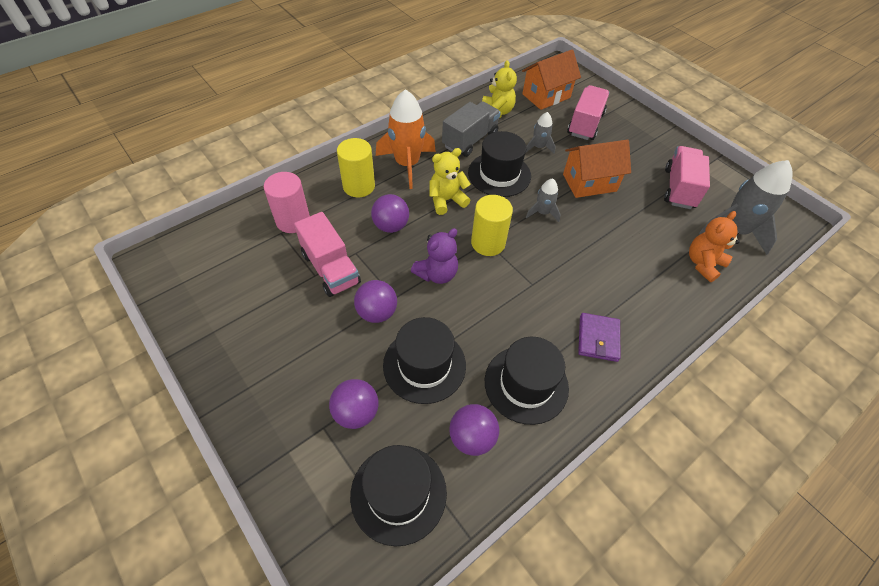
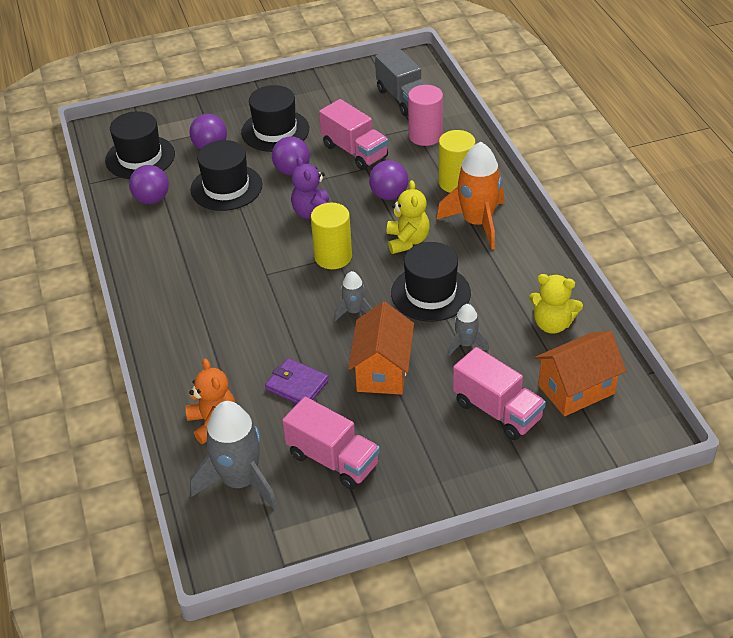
camera: 115 degrees right, 10 degrees down
pink truck [294,212,361,297] -> pink truck turned 120 degrees counterclockwise [319,99,388,170]
grey truck [442,101,501,157] -> grey truck moved to [375,47,428,116]
black hat [485,337,569,425] -> black hat moved to [241,85,309,152]
orange house [522,50,581,110] -> orange house turned 75 degrees clockwise [534,331,626,416]
purple wallet [578,313,621,362] -> purple wallet moved to [265,358,329,404]

